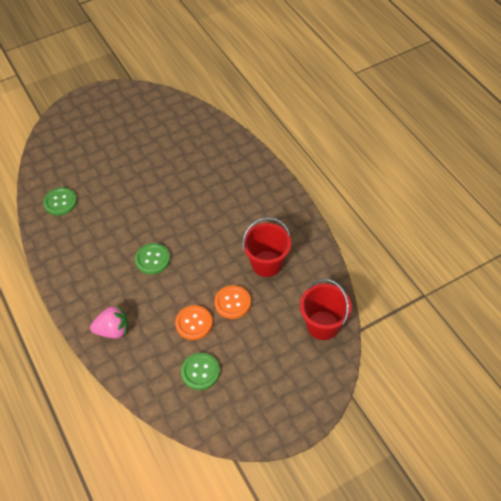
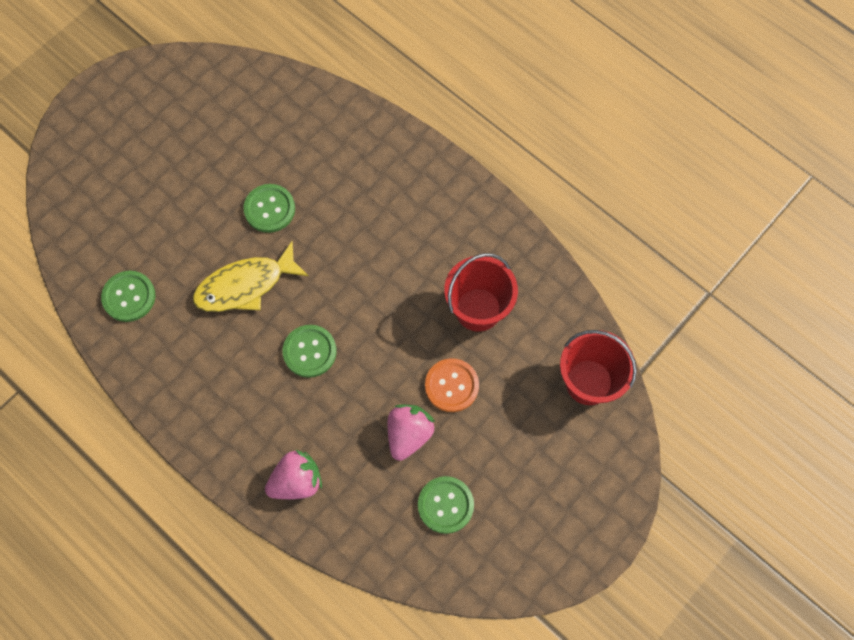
camera: 20 degrees left, 15 degrees up
orange button [175,305,213,340] -> pink strawberry [388,405,435,461]
none -> yellow fish [193,241,309,312]
none -> green button [243,184,295,233]

